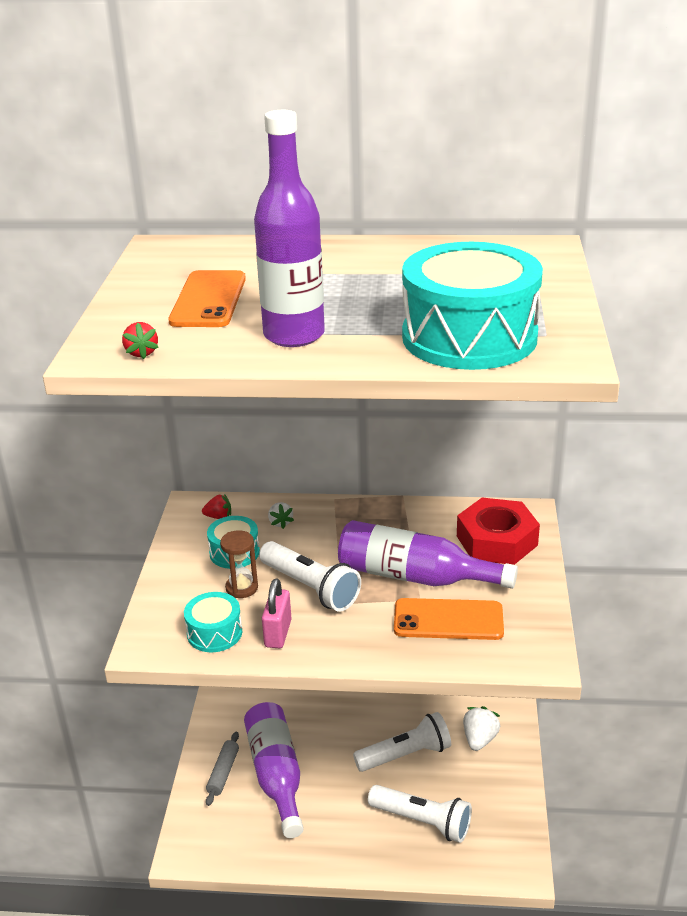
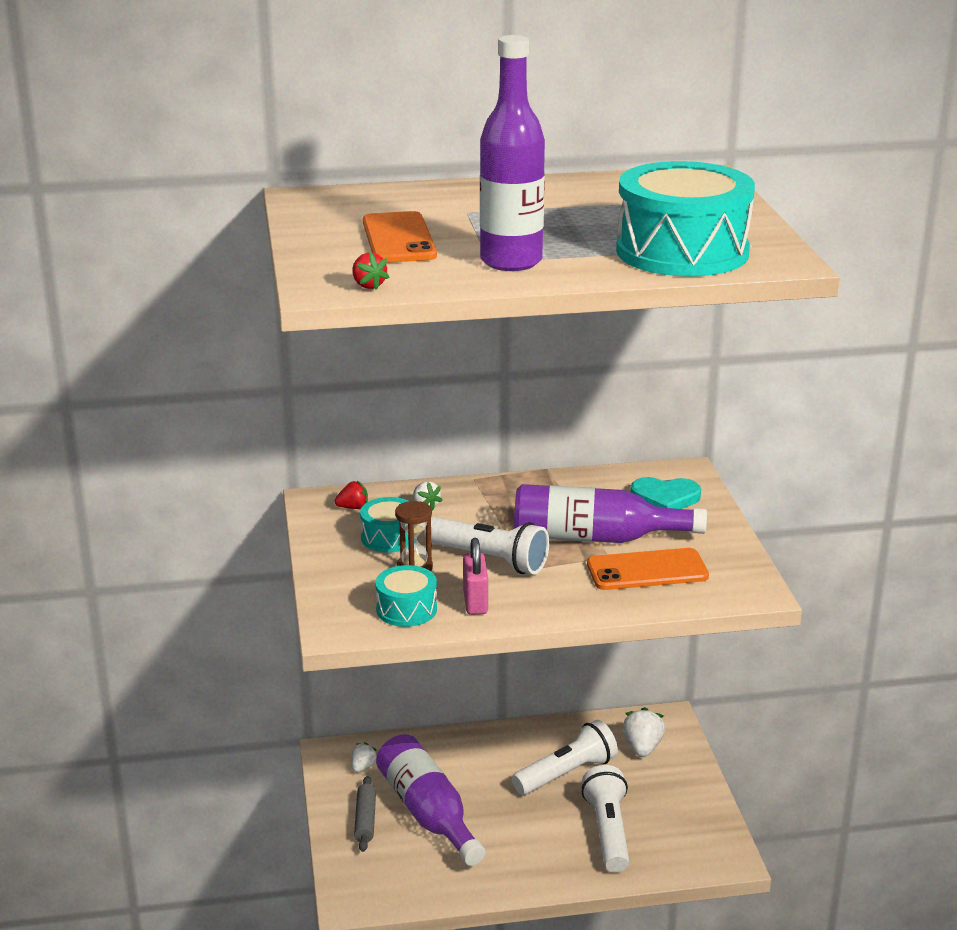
camera: 15 degrees left, 5 degrees down
white flashlight [368,785,472,843] -> white flashlight turned 105 degrees counterclockwise [581,765,629,873]
red nut [457,498,540,565] -> turquoise heart [630,477,701,509]
none -> white strawberry [352,742,377,772]

